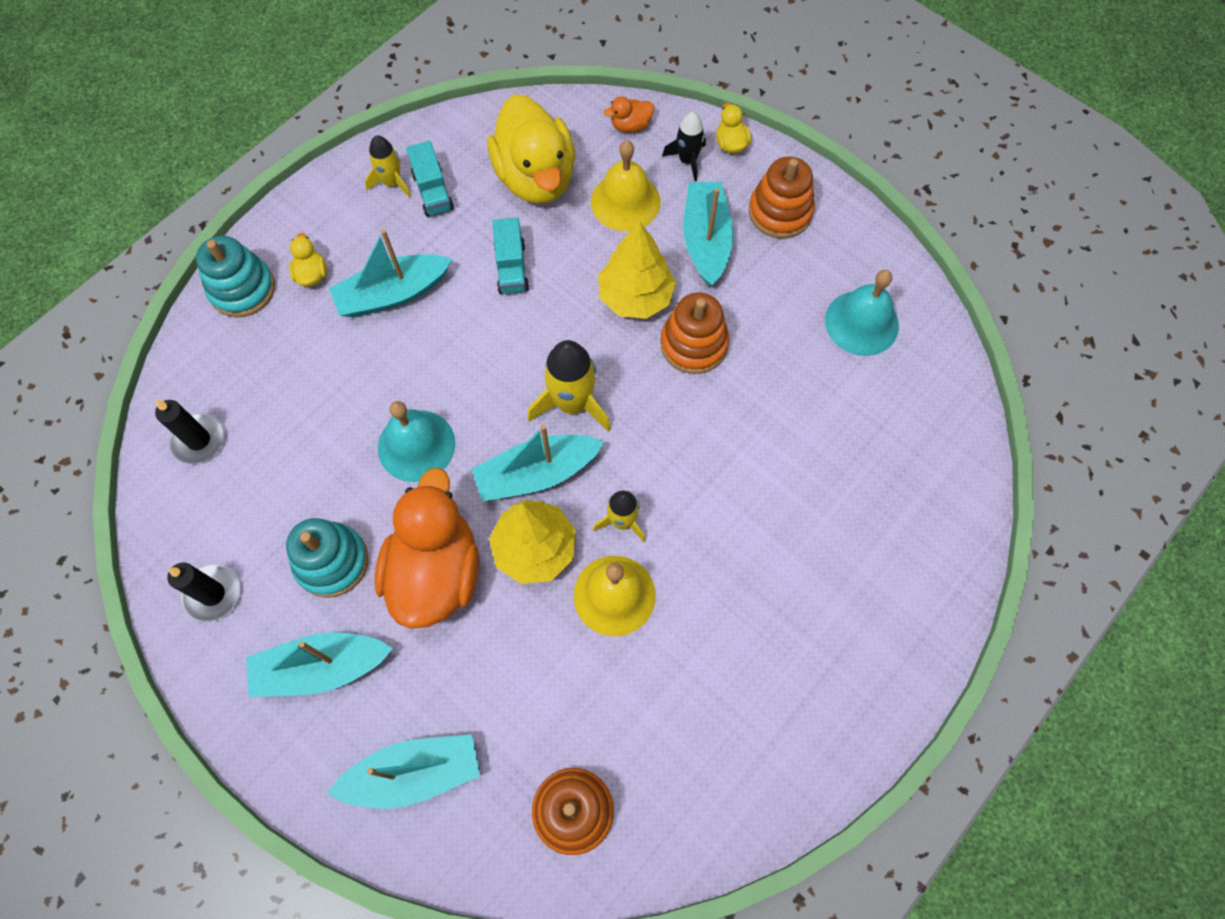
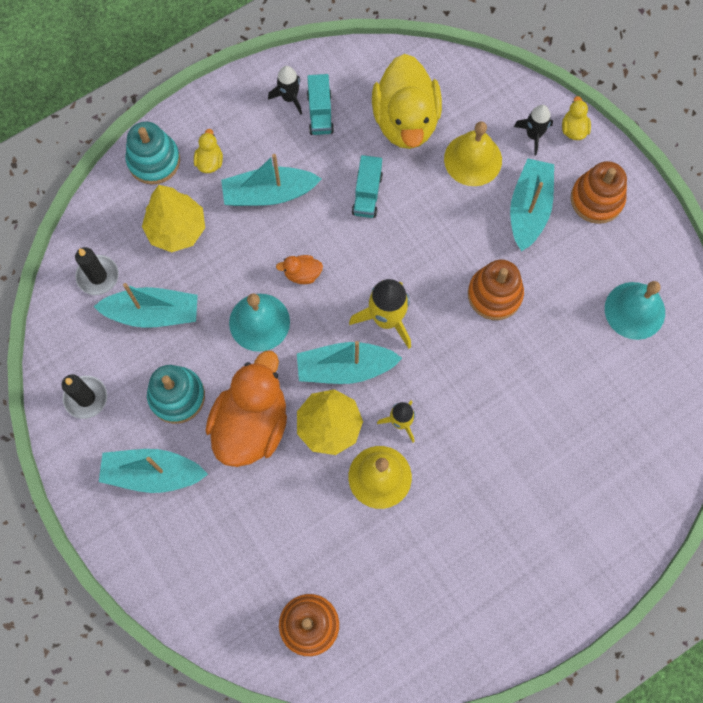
camera: 15 degrees right, 5 degrees up
turquoise boat [327,734,480,808] -> turquoise boat moved to [93,283,198,328]
yellow rocket [365,135,411,198] -> black rocket [268,66,302,114]
yellow tree [598,221,676,319] -> yellow tree moved to [142,185,205,252]
orange duck [604,96,654,132] -> orange duck moved to [276,255,323,284]

